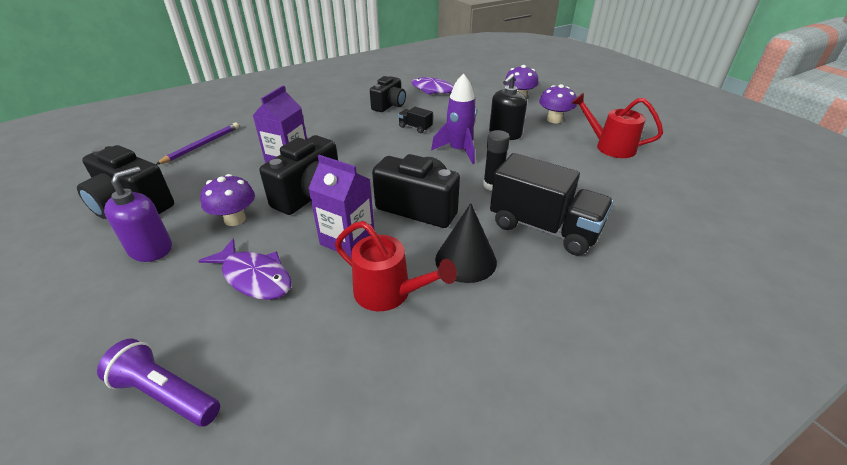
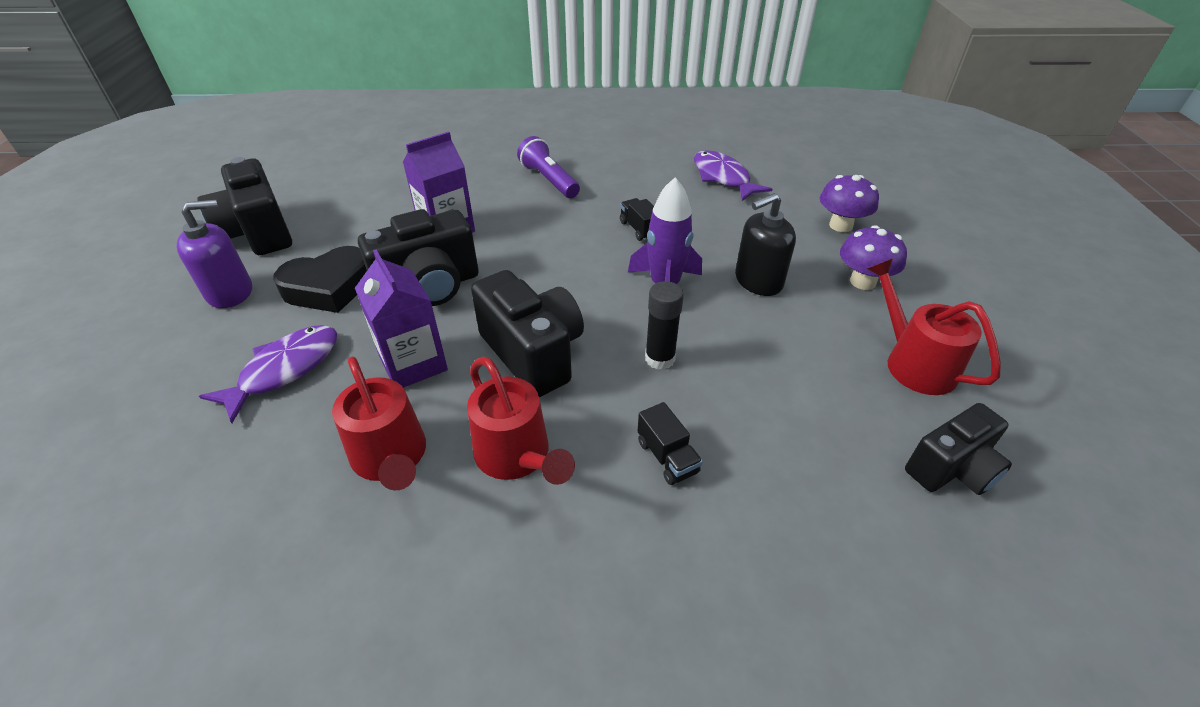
camera: 30 degrees right, 5 degrees up
purple flashlight [97,338,220,427] -> purple flashlight moved to [517,136,580,198]
purple pencil [156,123,239,165] -> none
purple fish [198,238,292,300] -> purple fish turned 120 degrees counterclockwise [199,325,337,423]
purple mushroom [200,174,255,226] -> black heart [273,246,367,313]
black camera [370,76,406,112] -> black camera moved to [905,403,1012,495]
black cone [435,203,497,283] -> red watering can [467,356,575,485]
black truck [490,153,613,256] -> black truck [638,402,703,485], size x0.43

